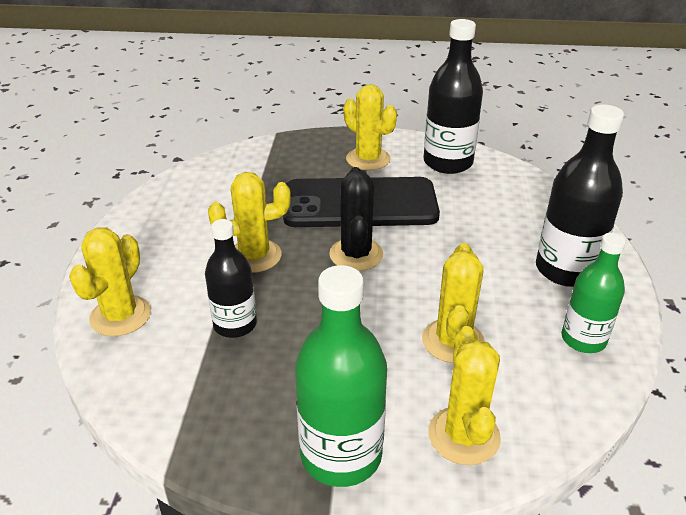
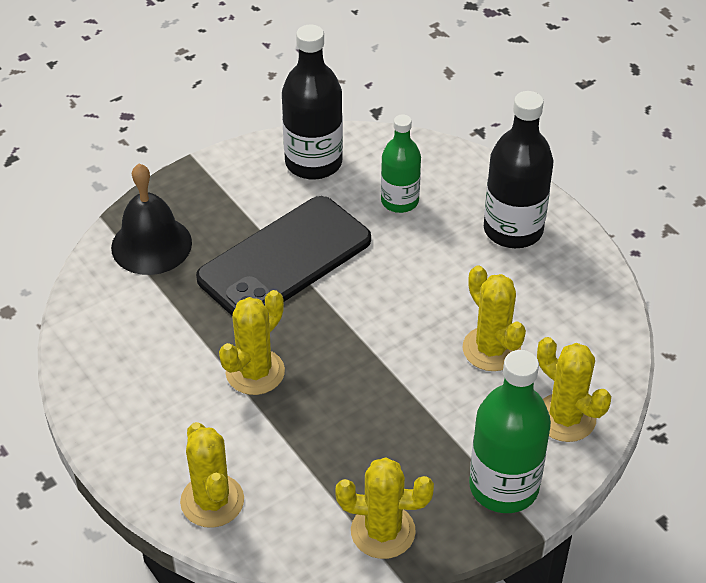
camera: 40 degrees left, 10 degrees up
black bottle [205,219,257,338] -> none
black cactus [329,167,383,271] -> none
yellow cactus [344,84,397,170] -> yellow cactus moved to [335,457,434,559]
green bottle [561,233,626,353] -> green bottle moved to [381,114,421,213]
none -> black bell [111,164,192,275]

